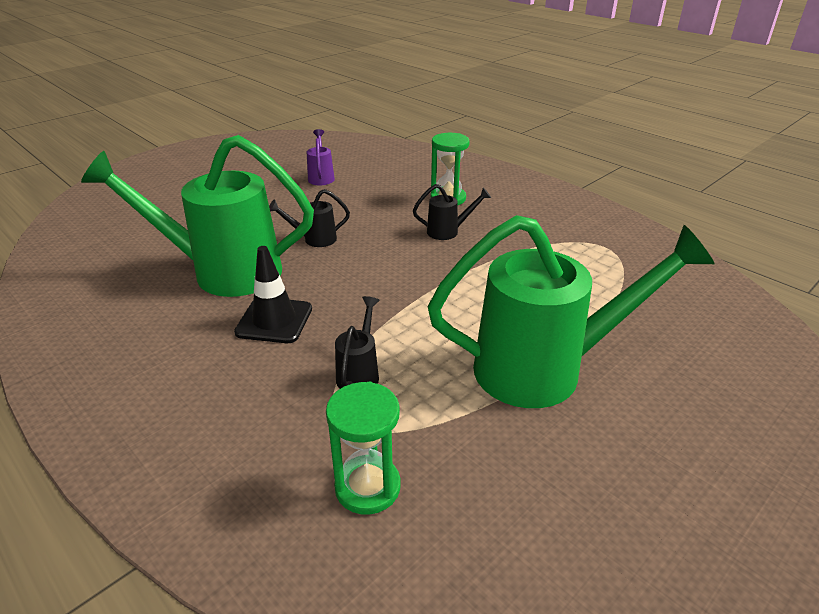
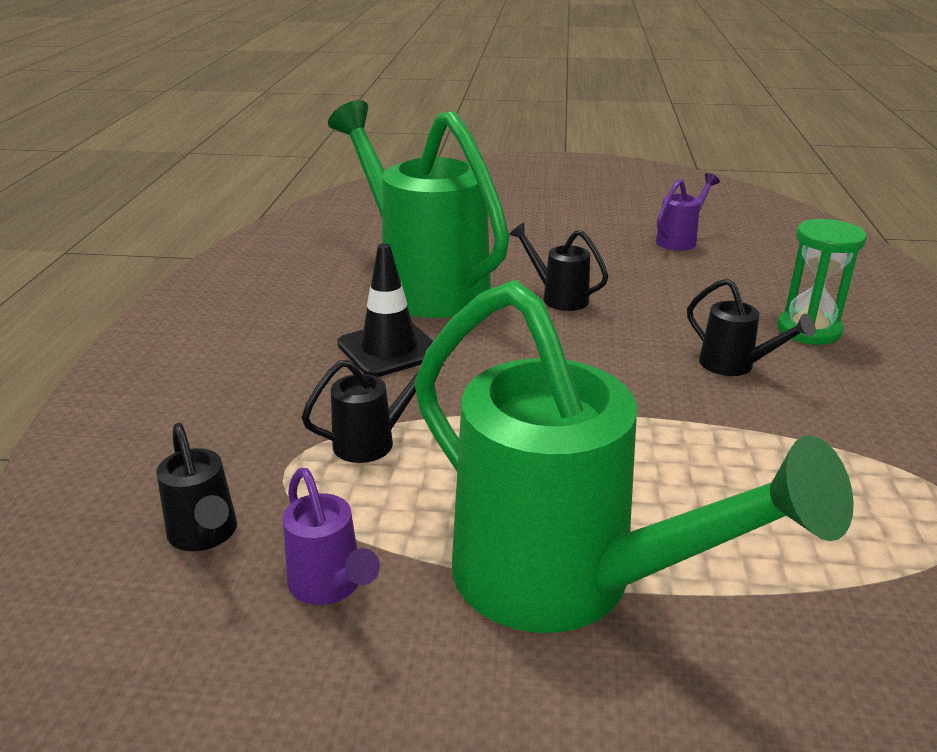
camera: 50 degrees right, 5 degrees down
green hourglass [326,382,401,515] -> black watering can [156,423,237,551]
none -> purple watering can [283,468,380,605]

